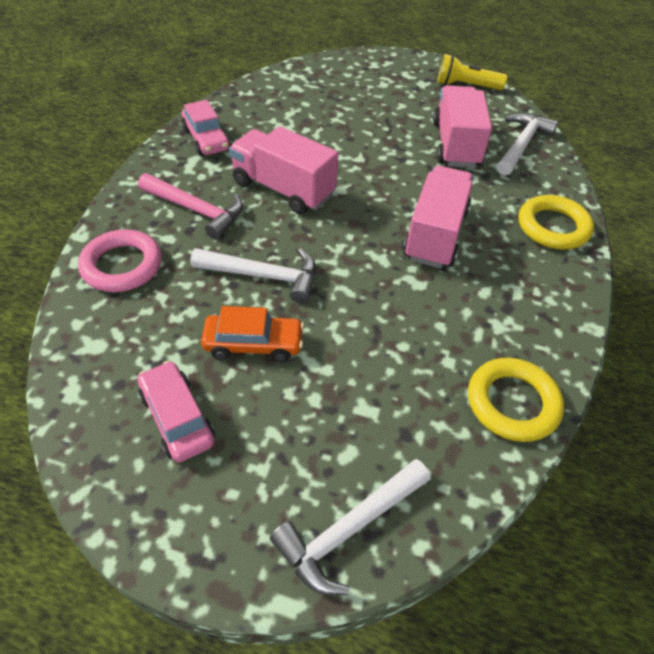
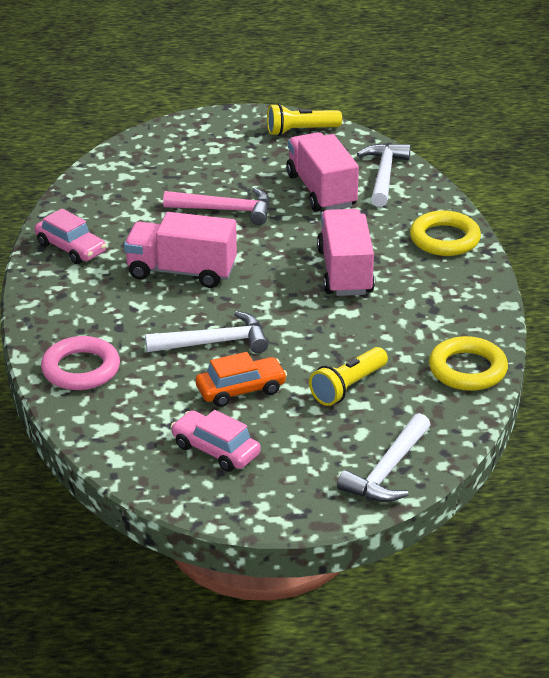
camera: 20 degrees left, 15 degrees down
pink hammer [138,173,243,240] -> pink hammer moved to [163,188,270,225]
none -> yellow flashlight [309,347,388,406]

